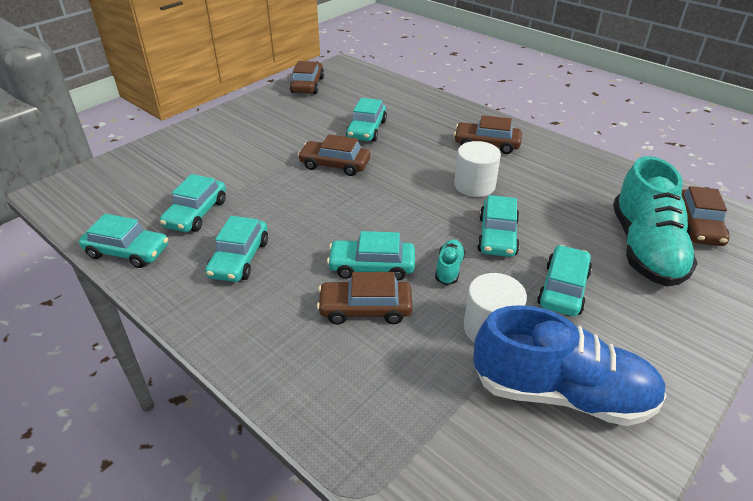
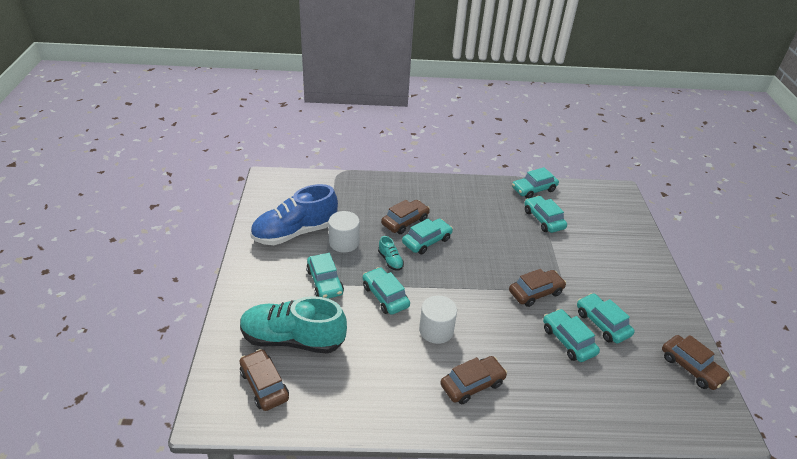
camera: 135 degrees right, 0 degrees up
turquoise car [205,216,268,282] -> turquoise car moved to [577,293,635,344]
turquoise shoe [613,156,698,287] -> turquoise shoe turned 45 degrees counterclockwise [240,296,347,354]

